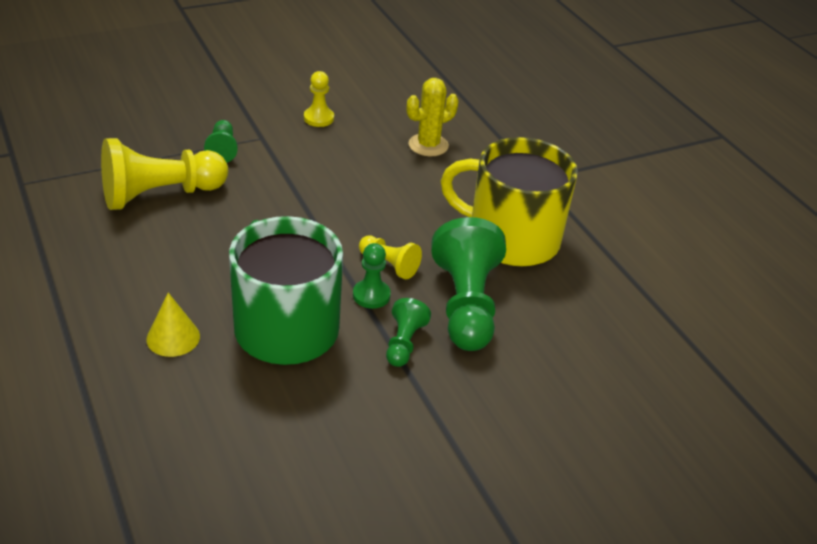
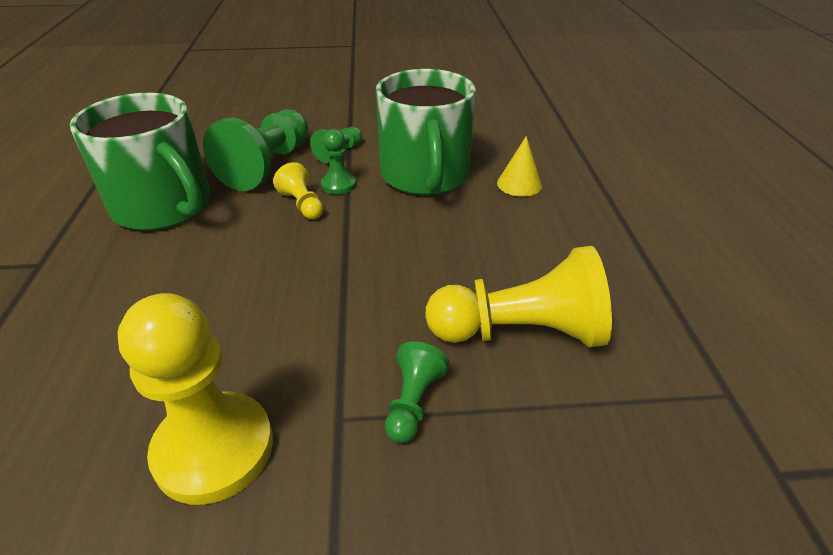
camera: 155 degrees left, 0 degrees up
yellow pawn [304,71,334,127] -> yellow pawn [117,293,273,505], size x2.00
yellow cactus [407,78,459,156] -> none
yellow mug [441,137,578,266] -> green mug [70,93,210,231]

